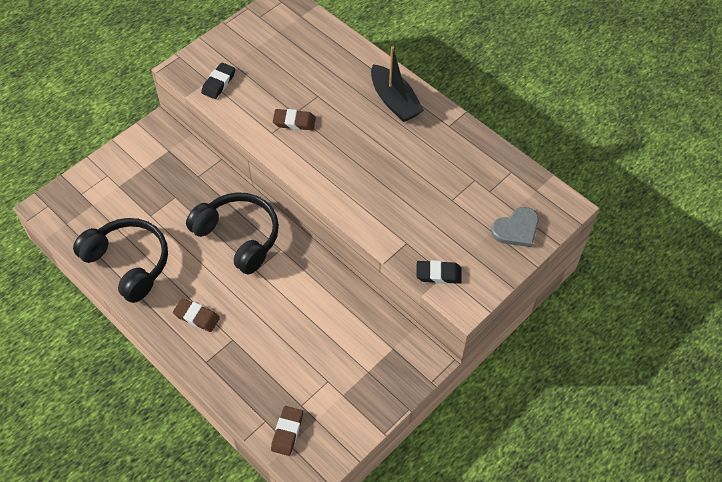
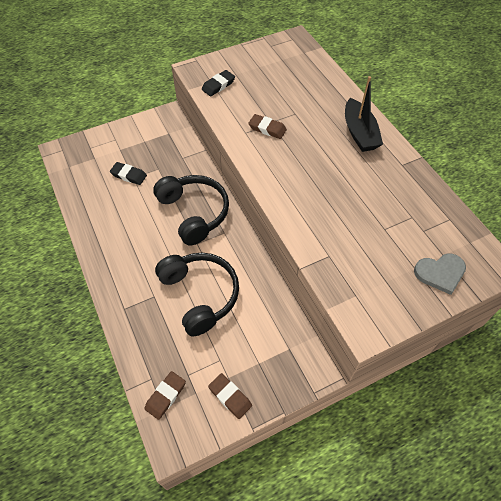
camera: 20 degrees right, 0 degrees up
black headphones [73,218,168,303] -> black headphones moved to [155,253,239,336]
brown eraser [173,298,220,332] -> brown eraser moved to [208,373,252,419]
black eraser [416,260,462,284] -> black eraser moved to [110,162,147,185]

